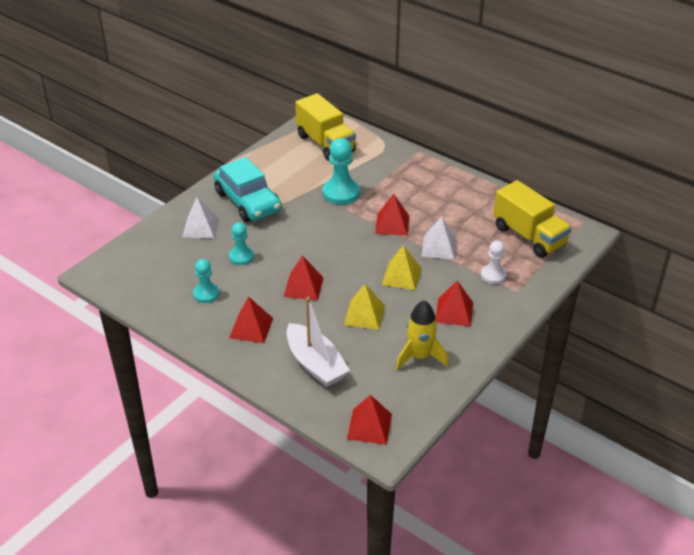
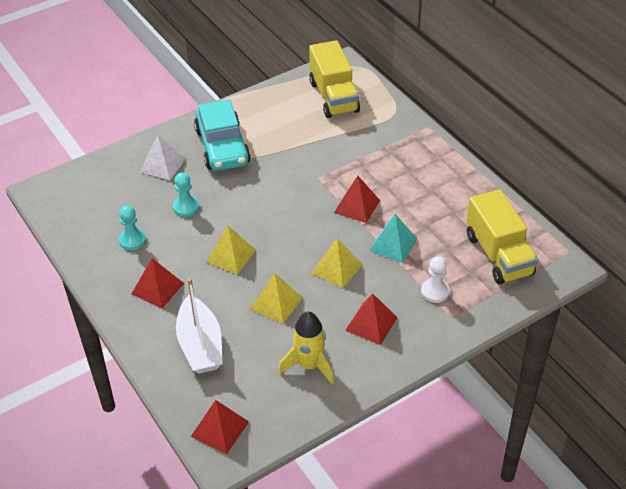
camera: 20 degrees right, 5 degrees up
red pyramid [284,255,323,300] -> yellow pyramid [206,225,256,275]
turquoise pawn [323,138,360,204] -> none
white pyramid [421,216,457,260] -> turquoise pyramid [369,214,417,263]

